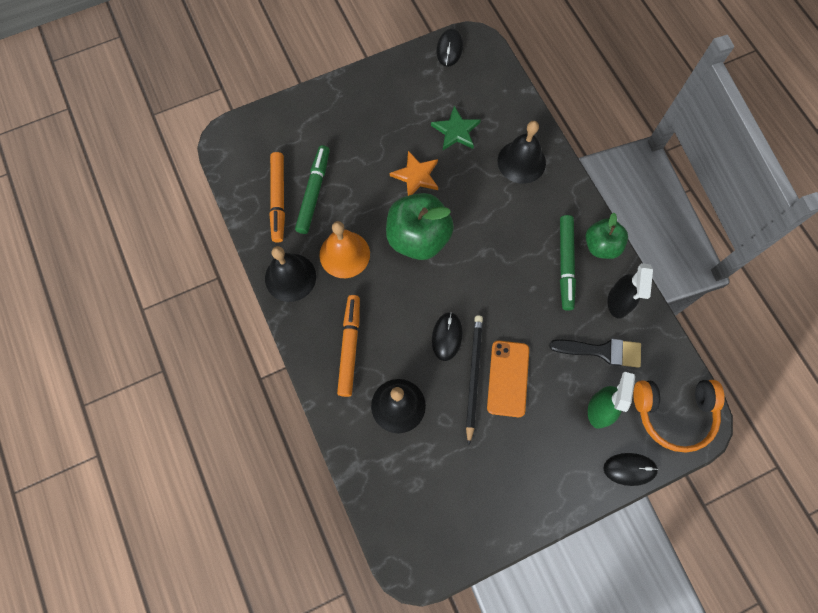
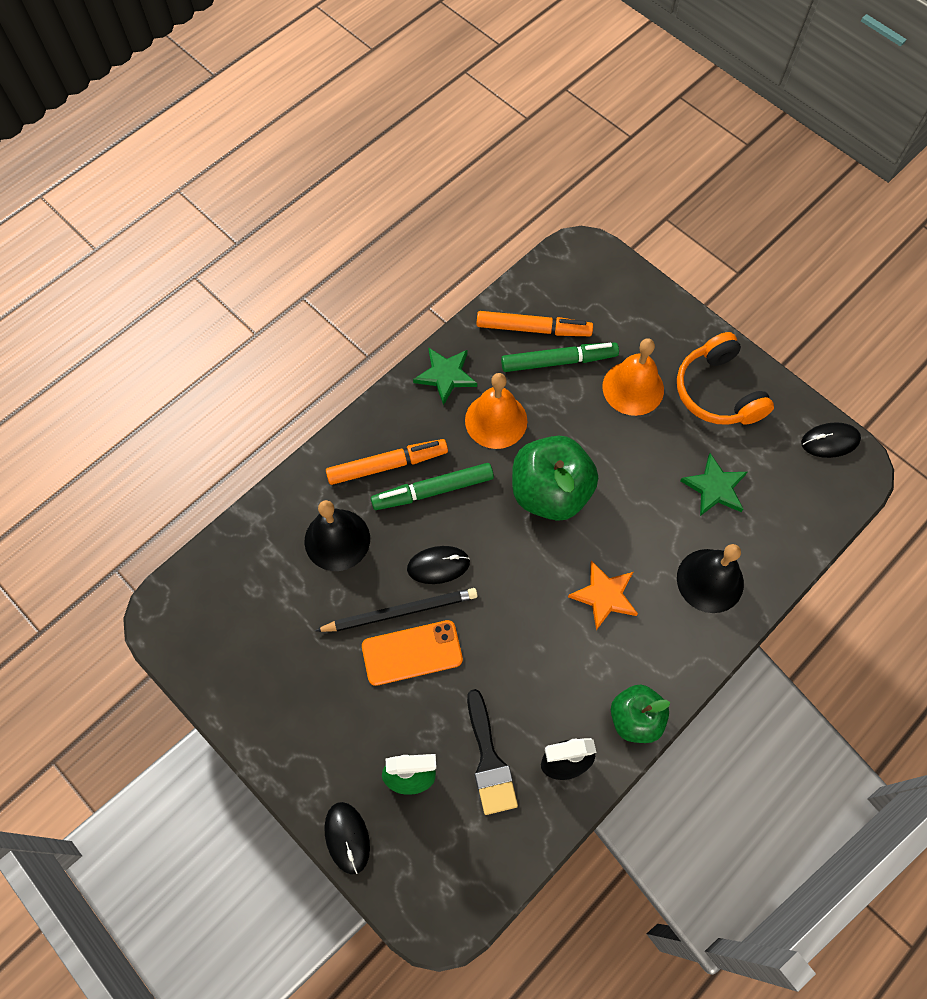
camera: 70 degrees right, 5 degrees down
black bell [265,246,316,302] -> green star [413,347,477,406]
orange marker [269,152,285,242] -> orange marker turned 150 degrees counterclockwise [477,311,593,336]
orange star [390,151,438,196] -> orange star moved to [568,560,638,630]
green marker [560,215,576,311] -> green marker moved to [371,463,494,510]
orange headphones [633,380,725,453] -> orange headphones moved to [677,332,774,425]
none -> orange bell [602,338,664,416]

